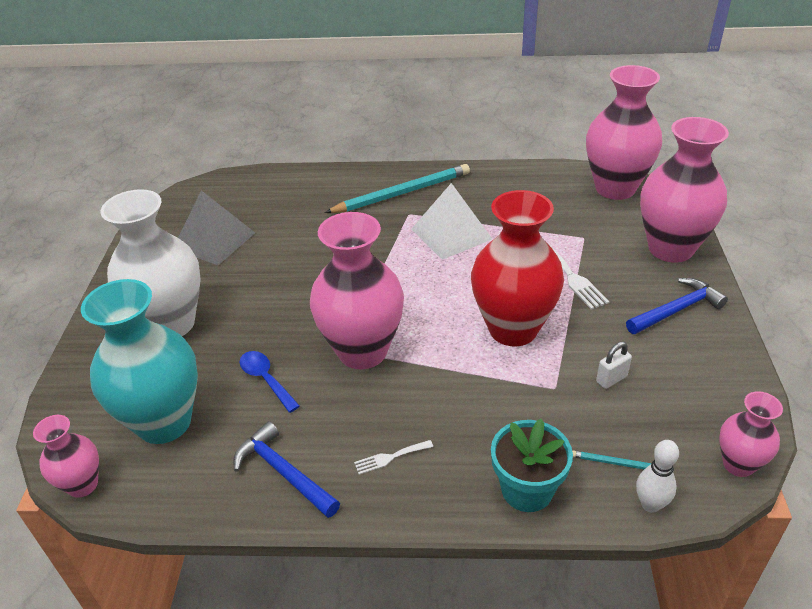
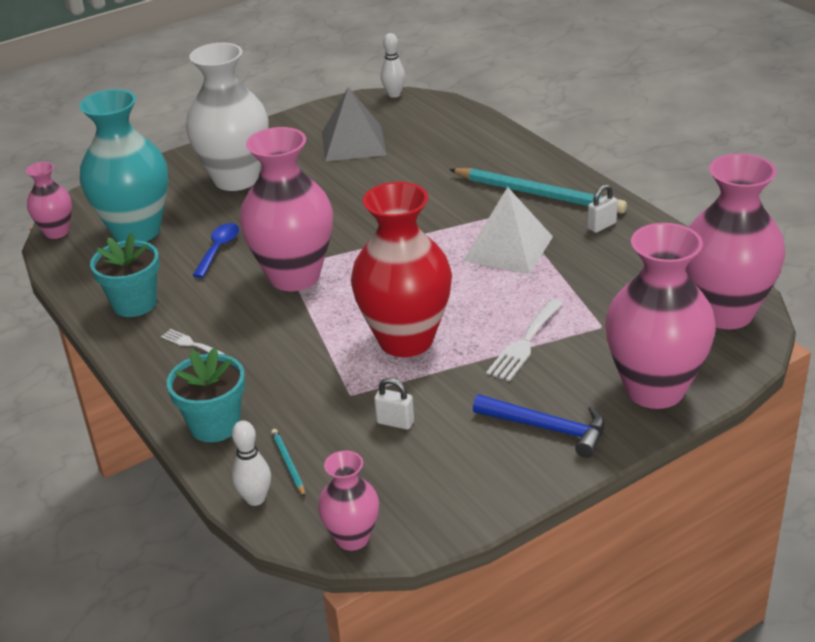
camera: 55 degrees right, 5 degrees down
blue hammer [233,421,340,518] -> turquoise flower pot [90,233,160,317]
none -> white bowling pin [381,33,405,98]
none -> white padlock [587,184,618,233]

